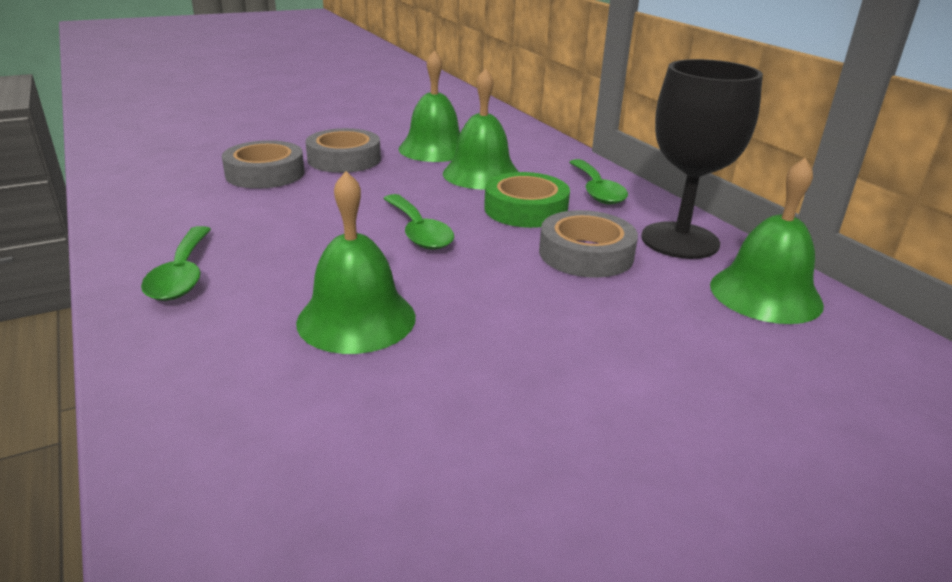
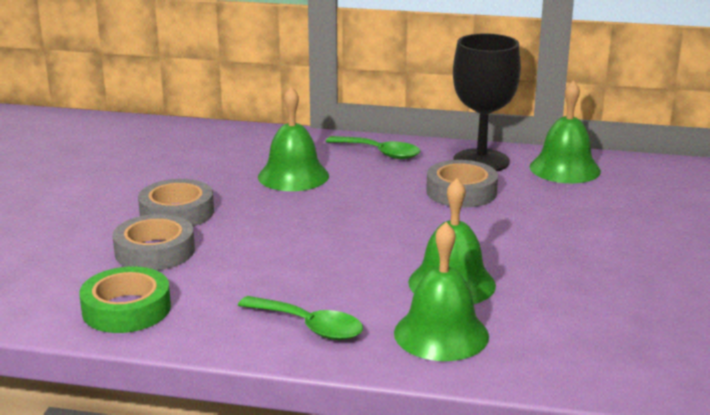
camera: 50 degrees left, 5 degrees down
green spoon [383,194,454,250] -> none
green bell [399,50,460,162] -> green bell moved to [394,222,489,361]
green tape [484,172,570,228] -> green tape moved to [79,266,171,333]

